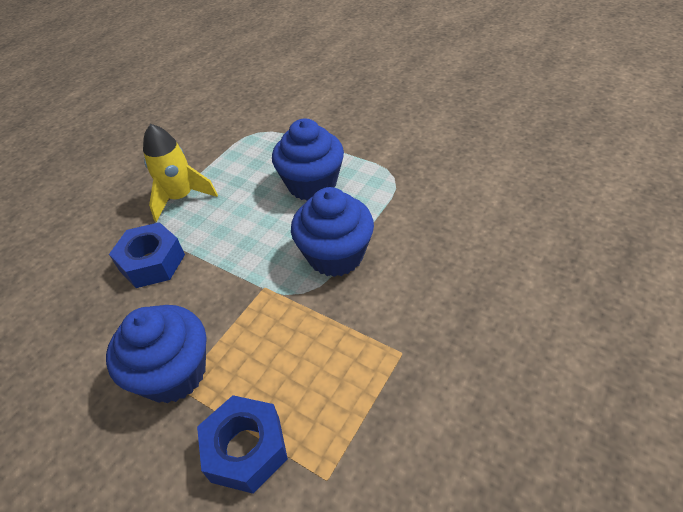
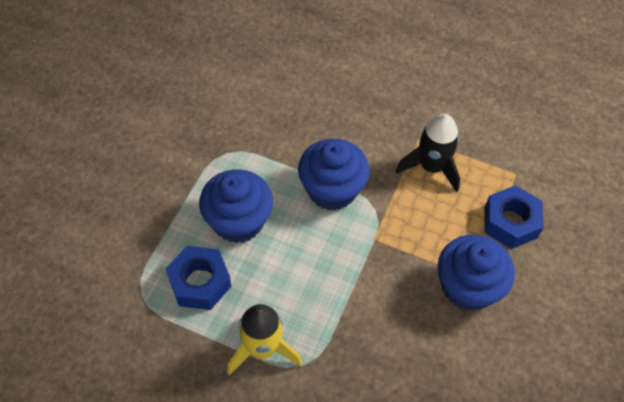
camera: 105 degrees left, 10 degrees up
blue nut [109,222,185,288] -> blue nut moved to [166,246,231,310]
none -> black rocket [396,114,460,192]

